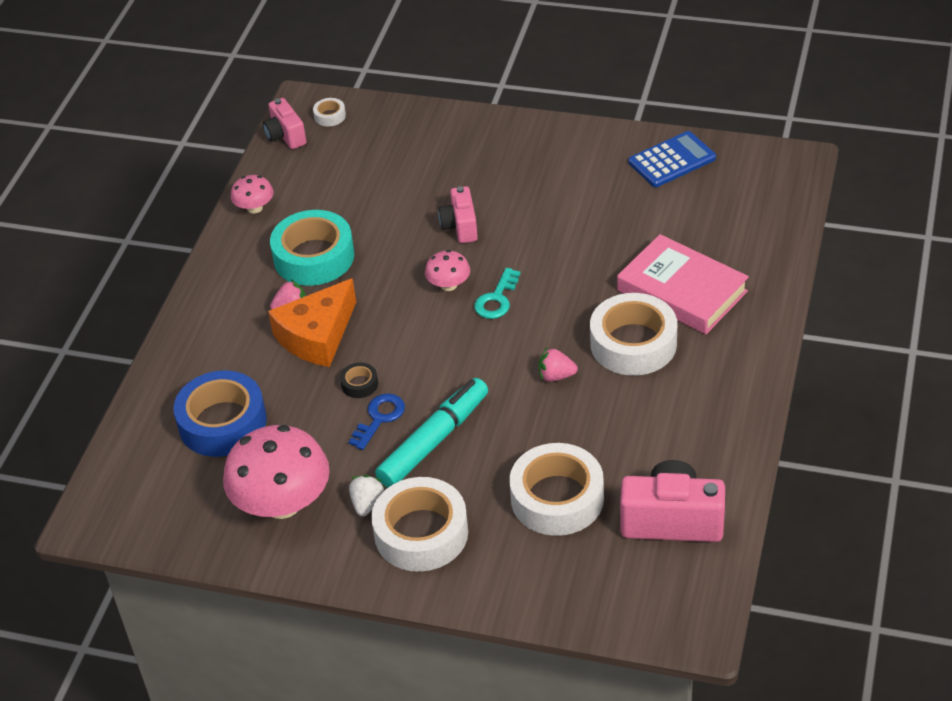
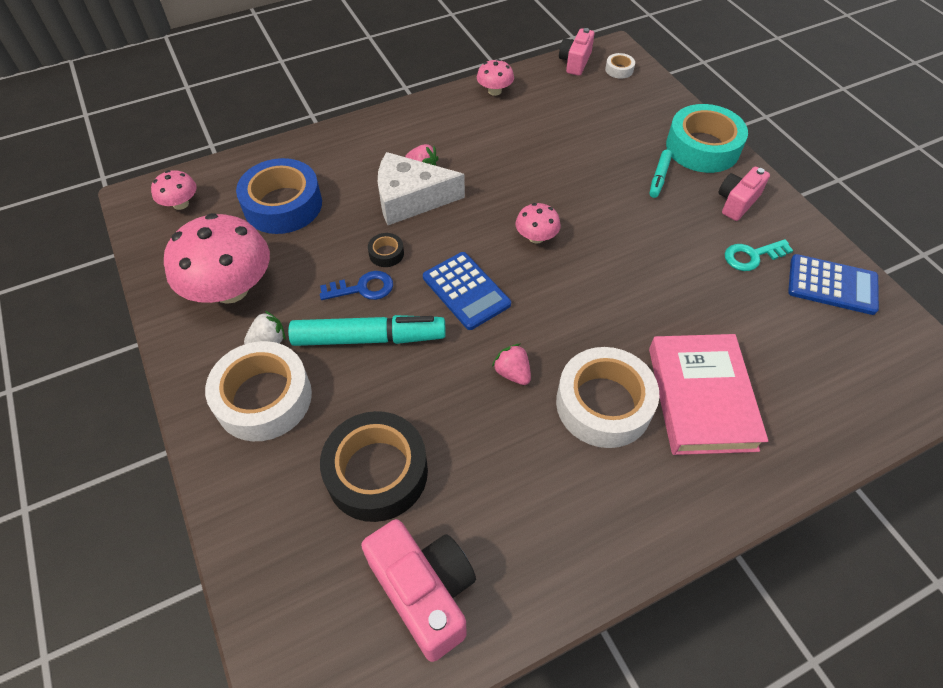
camera: 45 degrees right, 10 degrees up
orange cheese [268,278,356,367] -> white cheese [378,152,465,225]
turquoise tape [270,210,354,286] -> turquoise tape moved to [666,104,748,173]
pink camera [438,186,478,243] -> pink camera moved to [718,167,770,221]
turquoise key [474,268,520,319] -> turquoise key moved to [725,239,793,271]
white tape [509,443,604,536] -> black tape [320,411,428,522]
none -> pink mushroom [151,170,197,210]
none -> blue calculator [423,252,511,330]
none -> turquoise marker [649,150,672,198]

